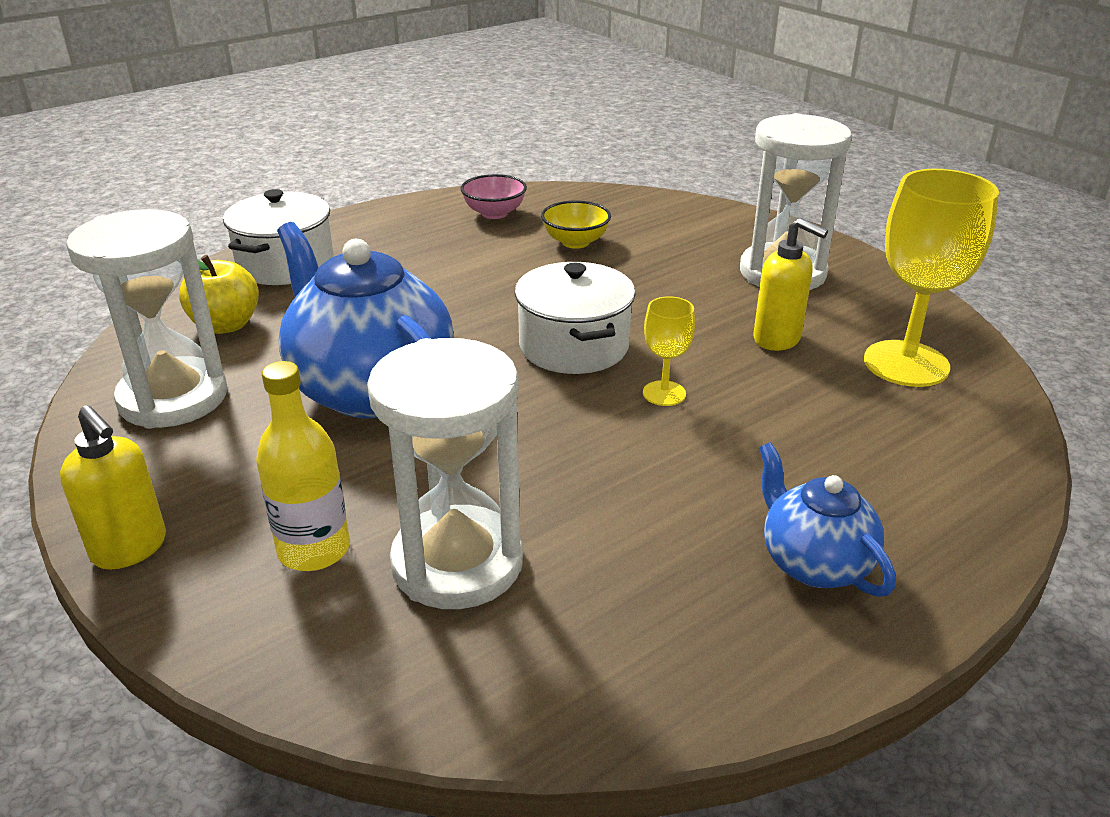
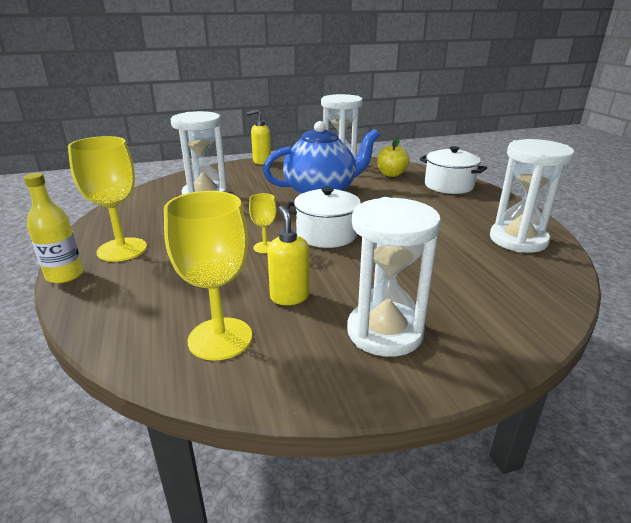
camera: 110 degrees right, 5 degrees down
yellow bottle [256,361,350,571] -> yellow bottle moved to [24,173,83,283]
pink bowl [461,174,527,219] -> white hourglass [490,139,574,253]
yellow bowl [541,201,611,249] -> none
yellow soap dispenser [753,218,828,351] -> yellow soap dispenser turned 105 degrees clockwise [267,206,310,305]
blue teapot [759,442,896,597] -> yellow goblet [68,136,147,262]

